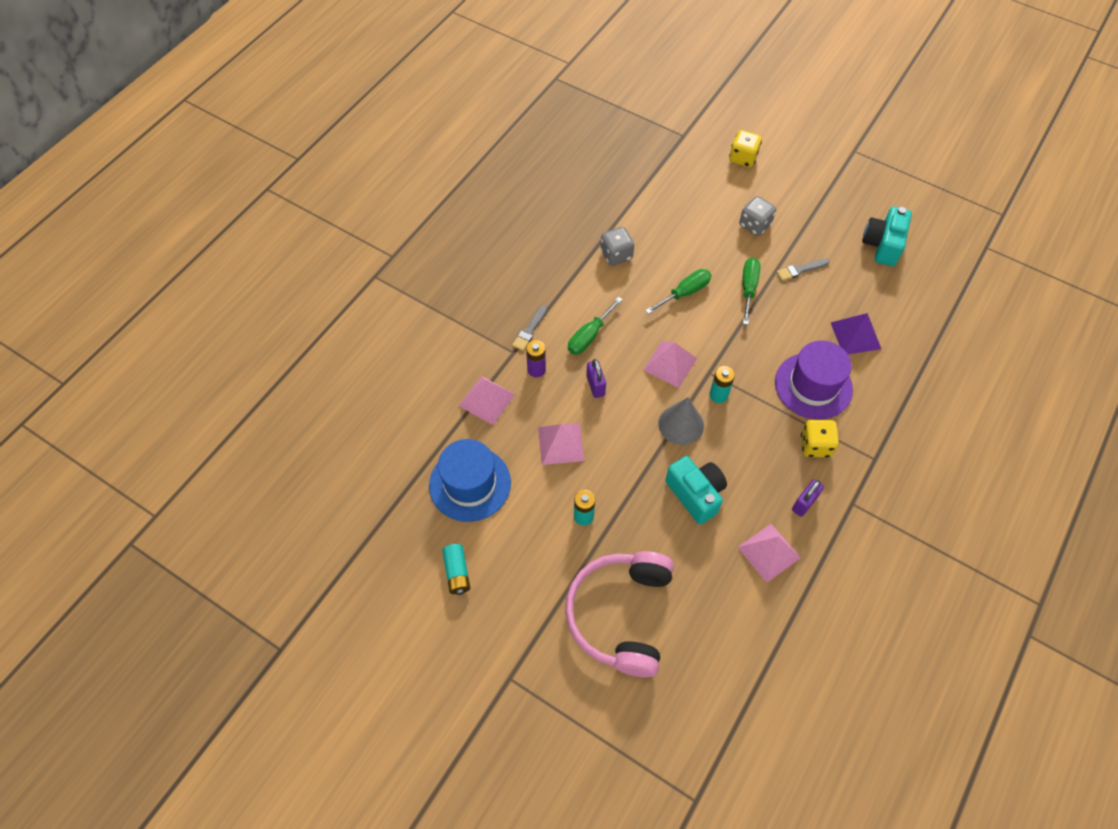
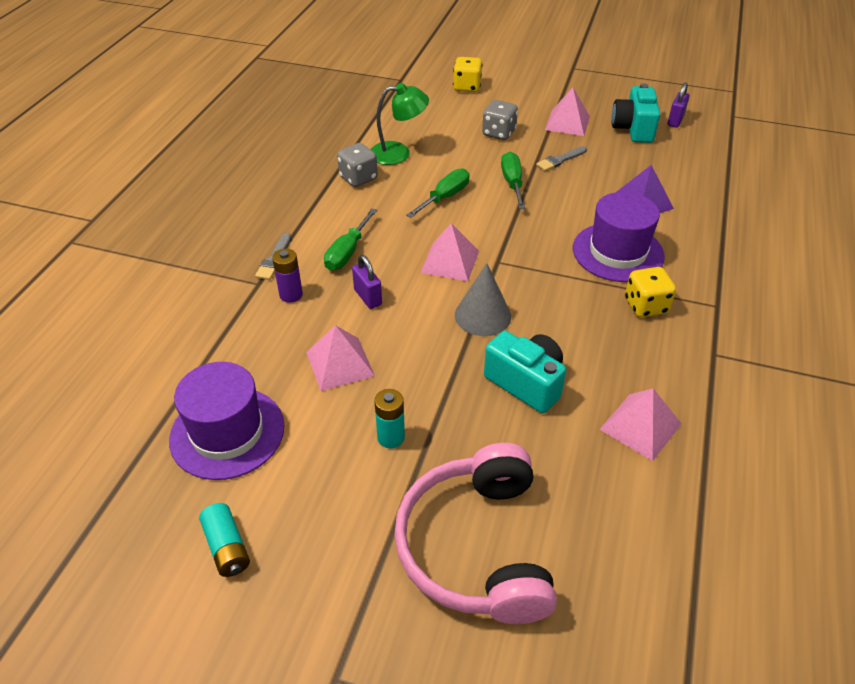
camera: 15 degrees left, 15 degrees down
blue hat [429,439,511,522] -> purple hat [169,362,285,480]
pink pyramid [459,376,515,425] -> pink pyramid moved to [545,87,590,136]
turquoise battery [709,366,735,403] -> none
purple padlock [792,479,824,517] -> purple padlock moved to [668,83,690,128]
none -> green lamp [370,83,429,165]

